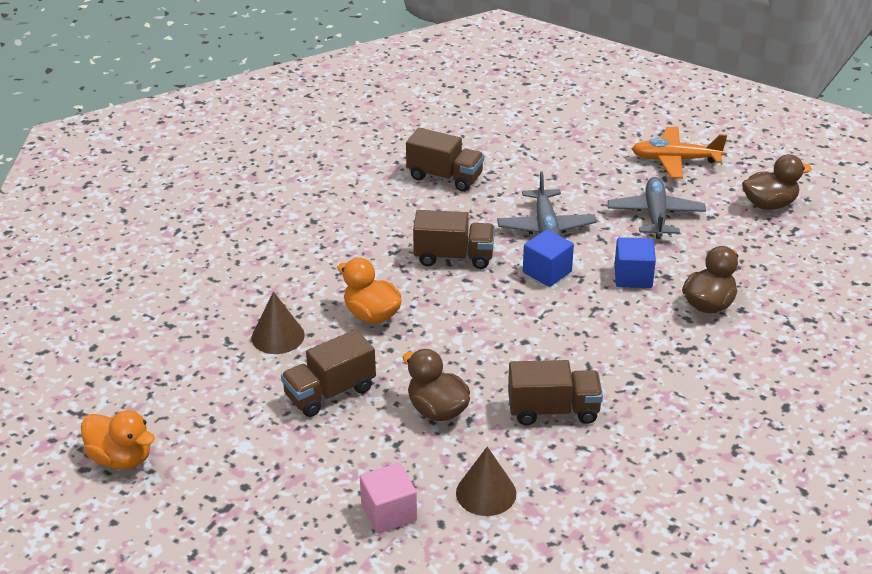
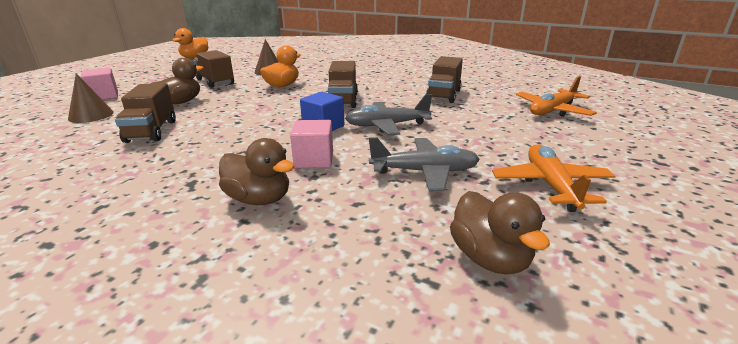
camera: 85 degrees right, 10 degrees down
blue cube [614,237,656,288] -> pink cube [290,120,333,168]
none -> orange plane [516,76,597,117]

